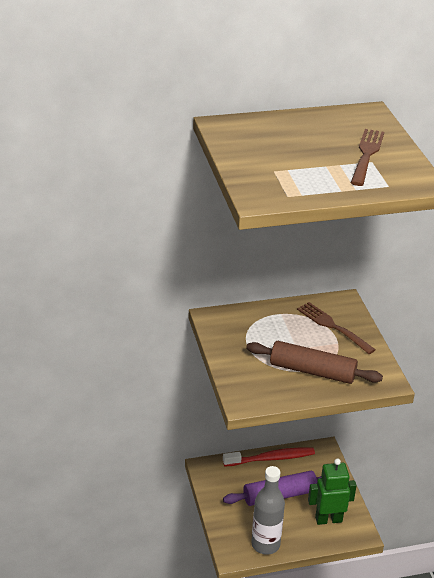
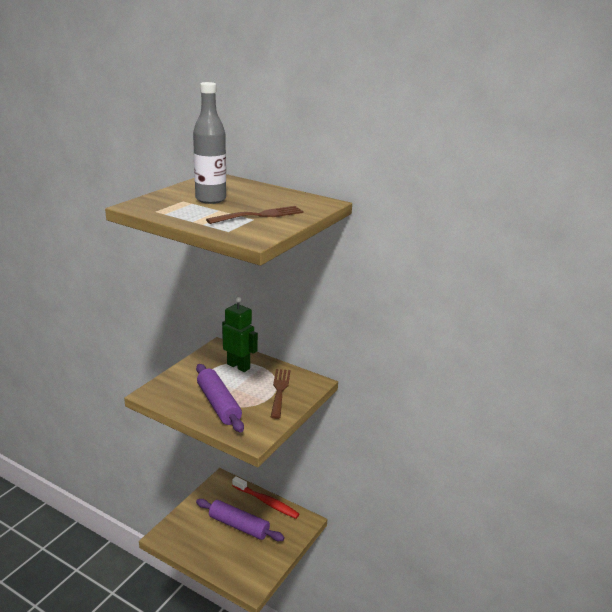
camera: 45 degrees right, 10 degrees down
brown rolling pin [246,341,383,384] -> purple rolling pin [196,364,244,433]
grey bottle [251,466,285,555] -> grey bottle moved to [193,82,226,204]
green robot [308,459,357,525] -> green robot moved to [222,297,258,372]

